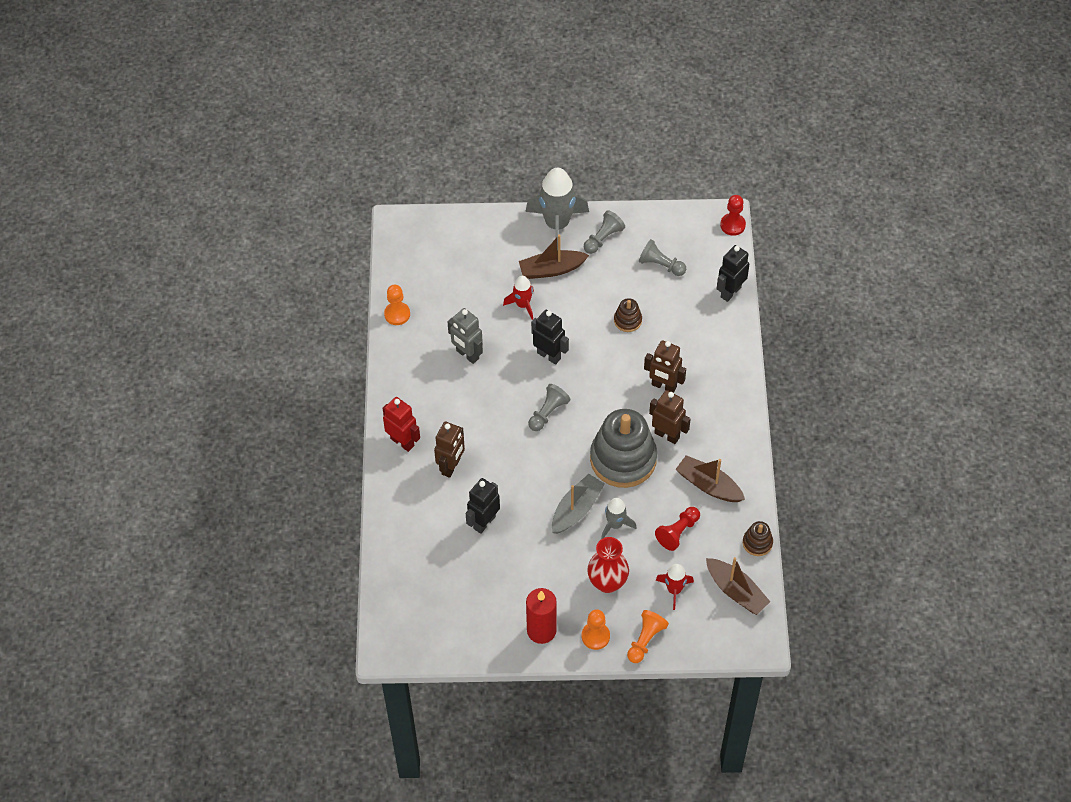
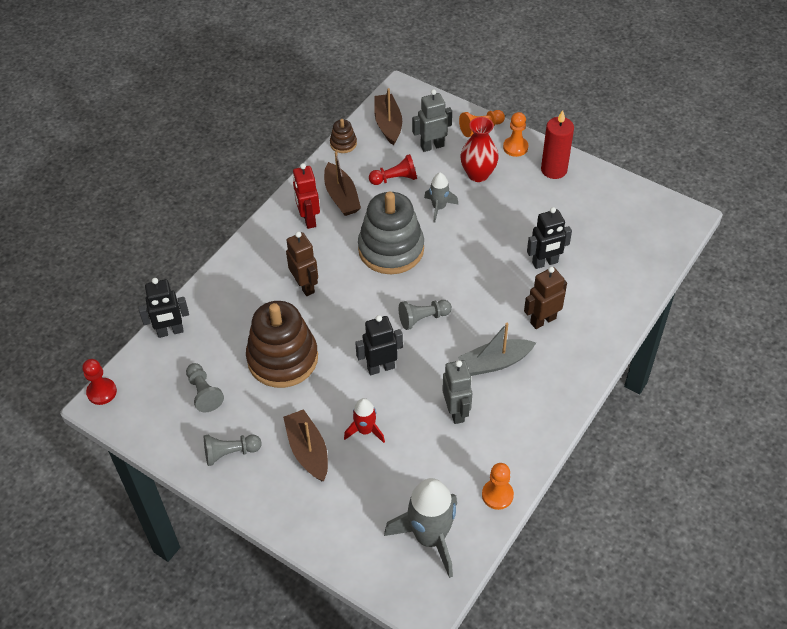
camera: 145 degrees left, 5 degrees down
red robot [383,397,420,452] -> red robot moved to [293,163,320,229]
brown boat [519,235,589,279] -> brown boat turned 135 degrees counterclockwise [283,409,328,481]
grey rocket [526,168,589,250] -> grey rocket moved to [384,478,457,578]
black robot [531,310,569,365] -> black robot turned 90 degrees clockwise [355,315,403,375]
grey boat [552,474,605,534] -> grey boat moved to [458,323,536,376]
brown stacking toy [614,298,642,332] -> brown stacking toy [246,301,318,388], size x2.27
brown robot [649,390,691,444] -> none
red rocket [656,564,694,610] -> grey robot [412,89,452,152]

